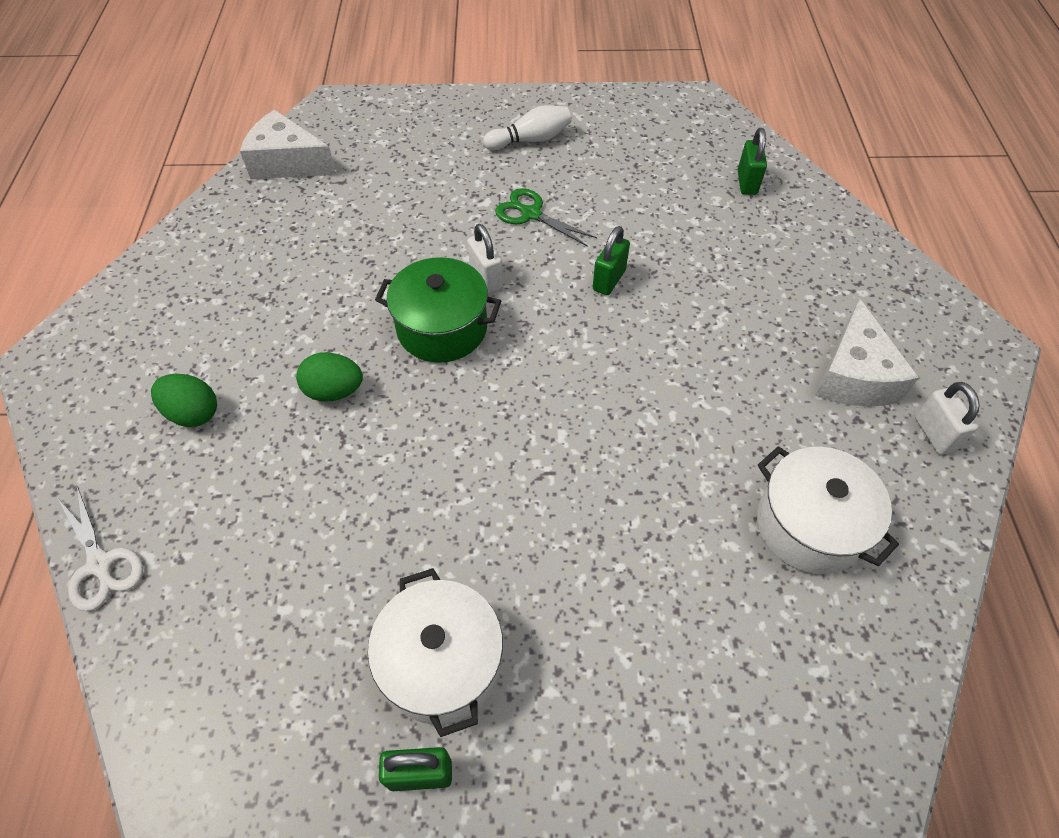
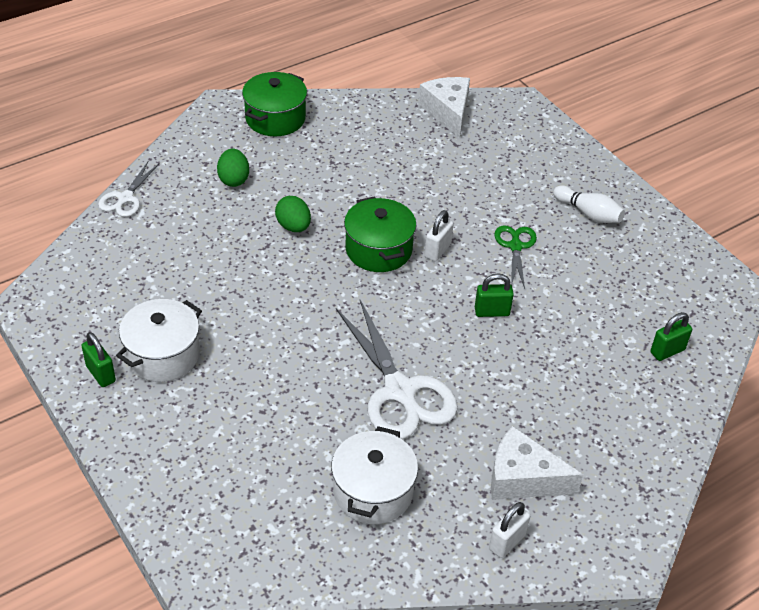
camera: 55 degrees right, 10 degrees down
white cheese [815,299,919,406] -> white cheese turned 45 degrees clockwise [491,426,583,500]
none -> green pot [242,72,307,136]
none -> white scissors [336,300,458,439]

